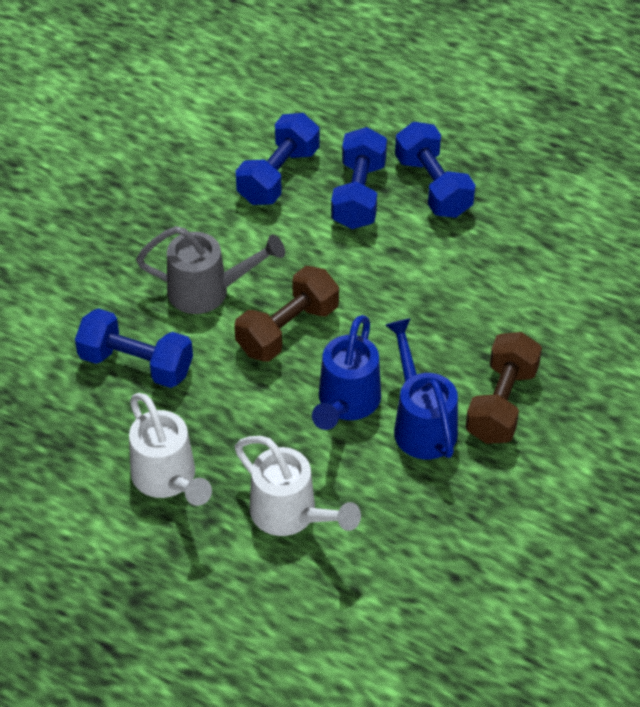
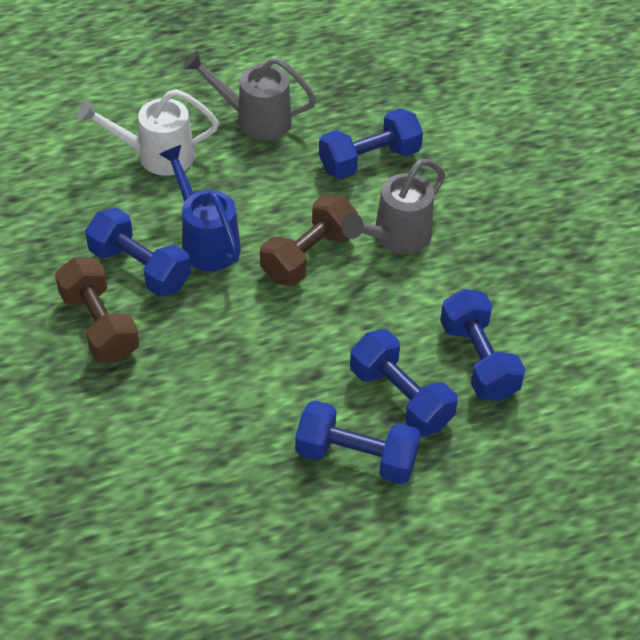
camera: 130 degrees right, 0 degrees up
white watering can [129,393,212,506] -> grey watering can [183,50,316,140]
brown dumbbell [234,266,339,362] -> brown dumbbell turned 45 degrees clockwise [260,194,358,286]
blue watering can [386,318,458,459] -> blue dumbbell [85,208,191,297]

